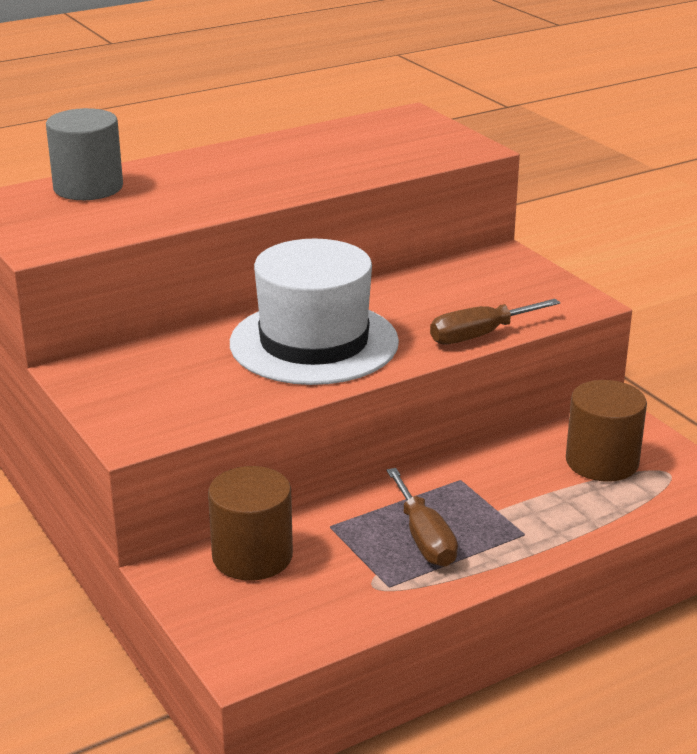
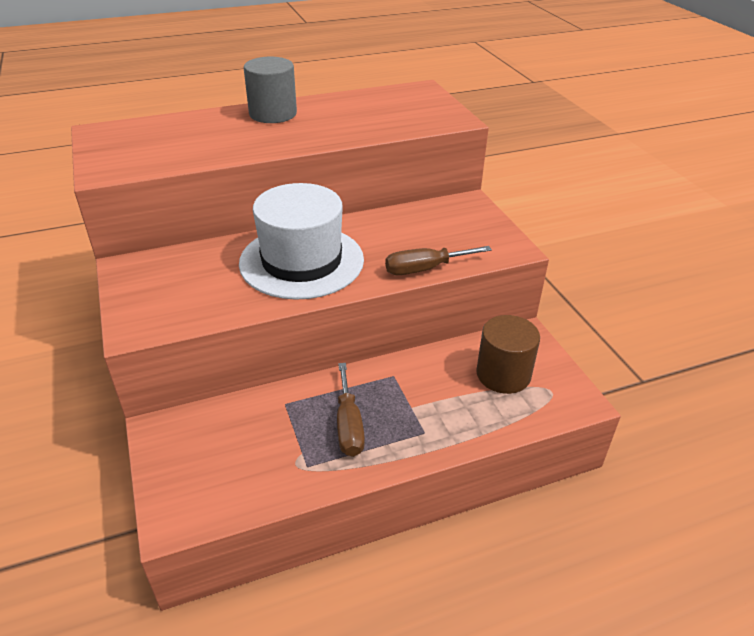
camera: 10 degrees right, 10 degrees up
grey cylinder [46,108,123,200] -> grey cylinder moved to [244,57,297,123]
brown cylinder [208,466,293,580] -> none

